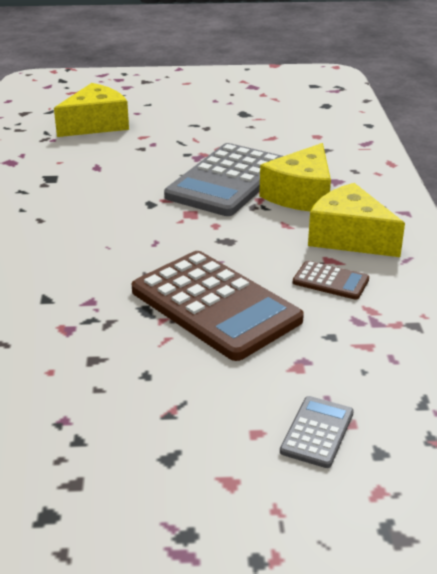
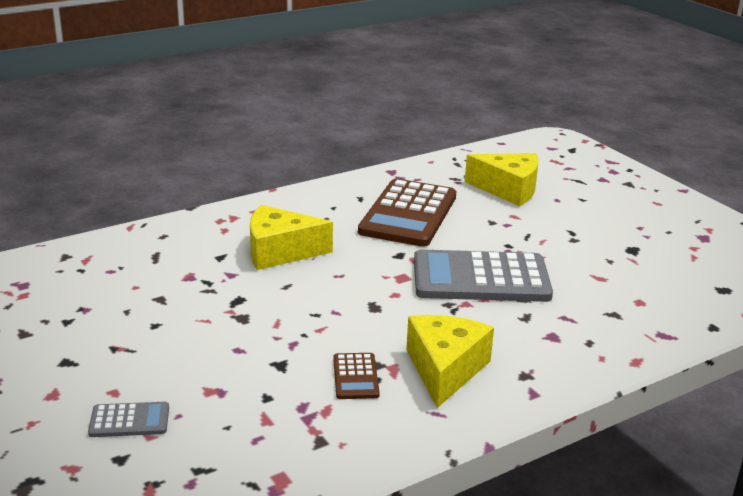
camera: 60 degrees right, 5 degrees down
brown calculator [131,251,304,361] -> brown calculator moved to [358,179,456,247]
yellow cheese [259,143,331,212] -> yellow cheese moved to [250,205,333,270]

